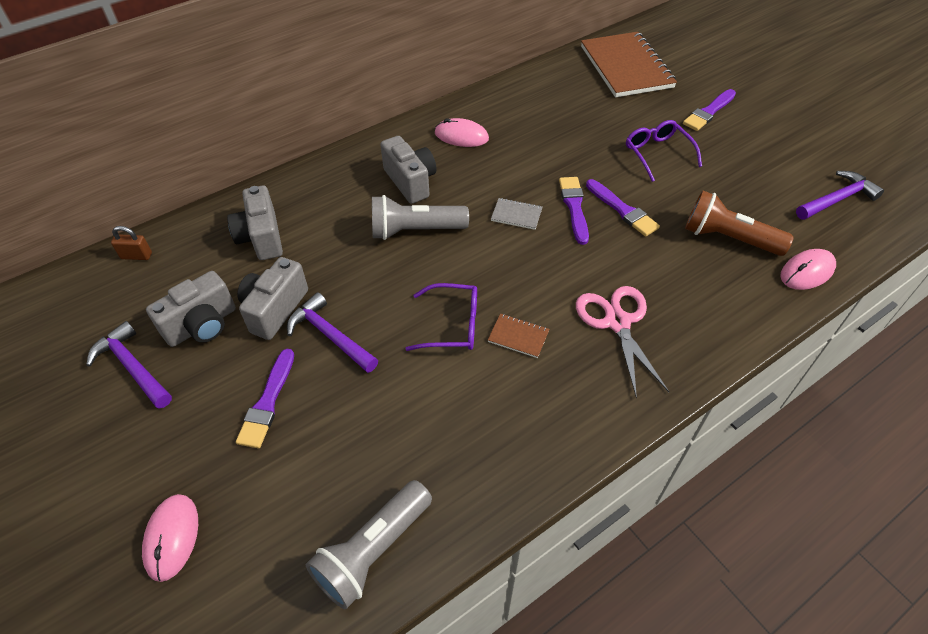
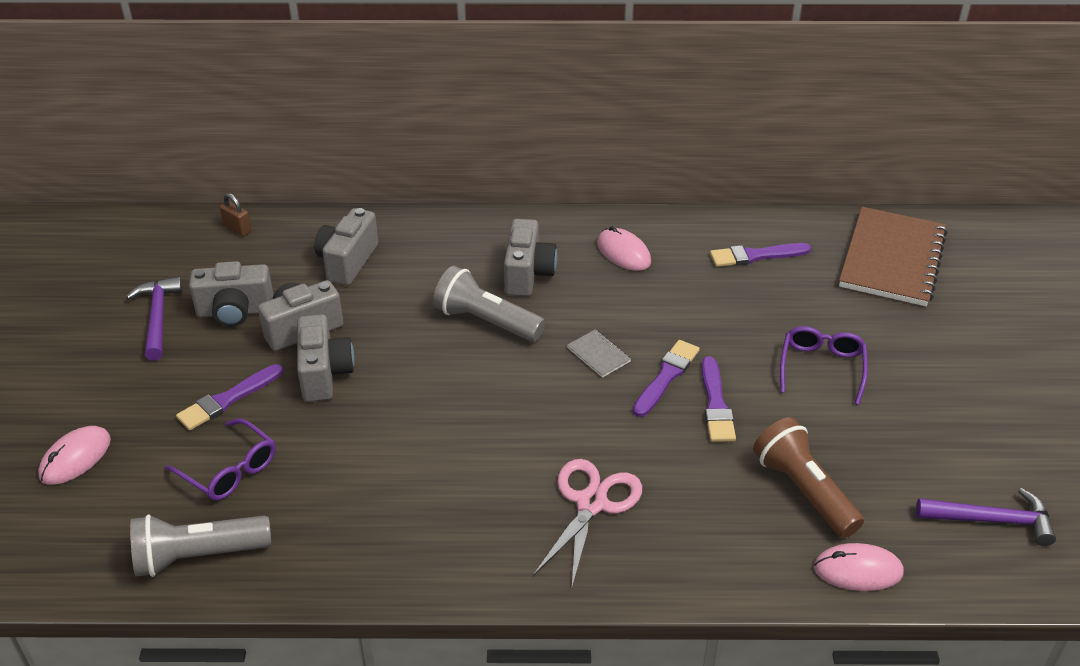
camera: 35 degrees right, 10 degrees down
purple hammer [287,292,378,373] -> grey camera [297,314,355,402]
purple glasses [405,283,477,351] -> purple glasses moved to [165,418,276,501]
brown notebook [488,313,550,358] -> none
purple brush [683,89,736,131] -> purple brush moved to [710,243,811,267]

